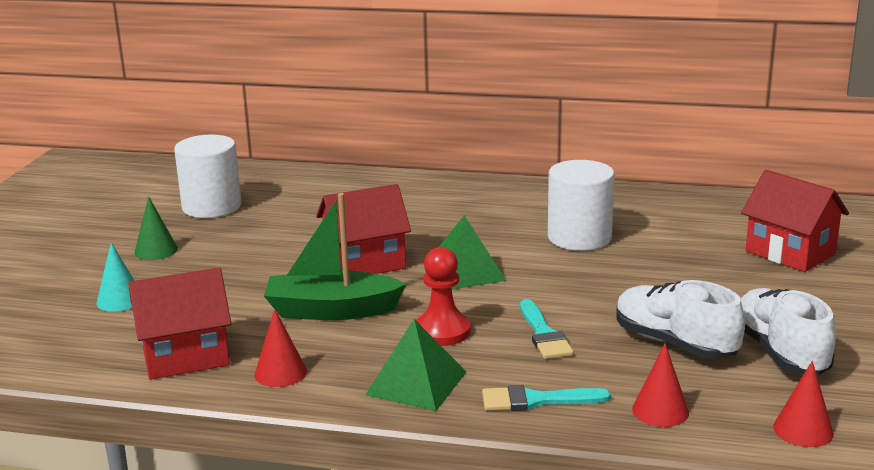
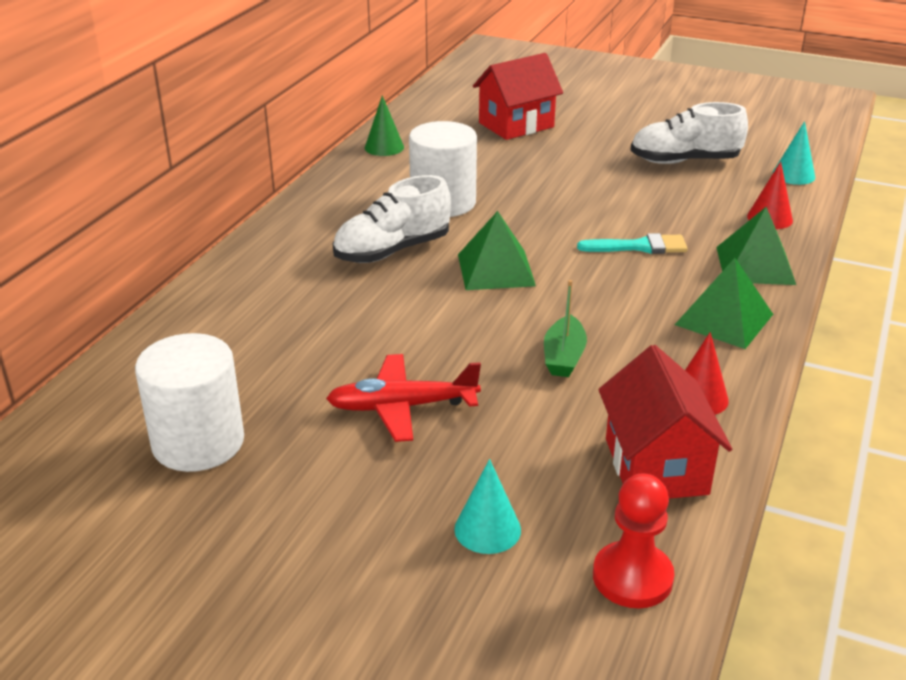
camera: 80 degrees left, 10 degrees up
green cone [134,196,178,260] -> green cone moved to [365,95,404,156]
green boat [264,193,407,320] -> green boat [544,280,587,377], size x0.58
red house [316,184,411,274] -> none
red pawn [416,247,471,346] -> red pawn moved to [593,473,674,608]
turquoise brush [482,385,611,411] -> green pyramid [716,207,796,285]
white shoe [616,280,745,359] -> white shoe moved to [333,175,451,263]
red cone [773,361,834,447] -> turquoise cone [773,121,815,185]
none -> red plane [326,354,481,442]

